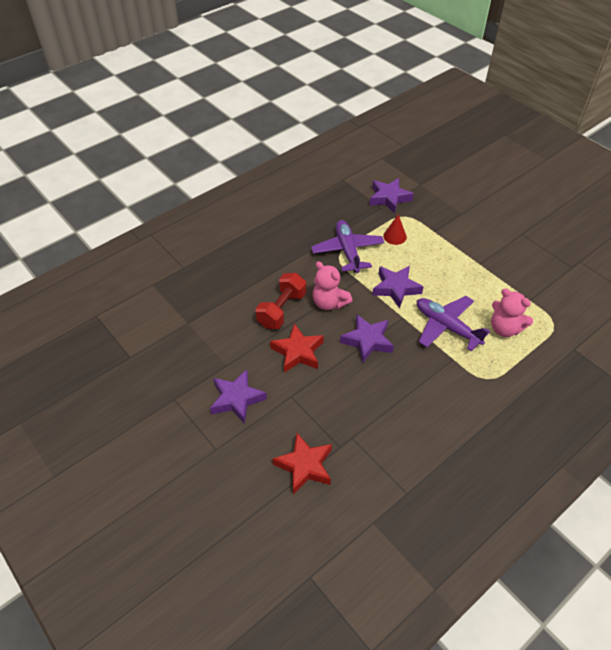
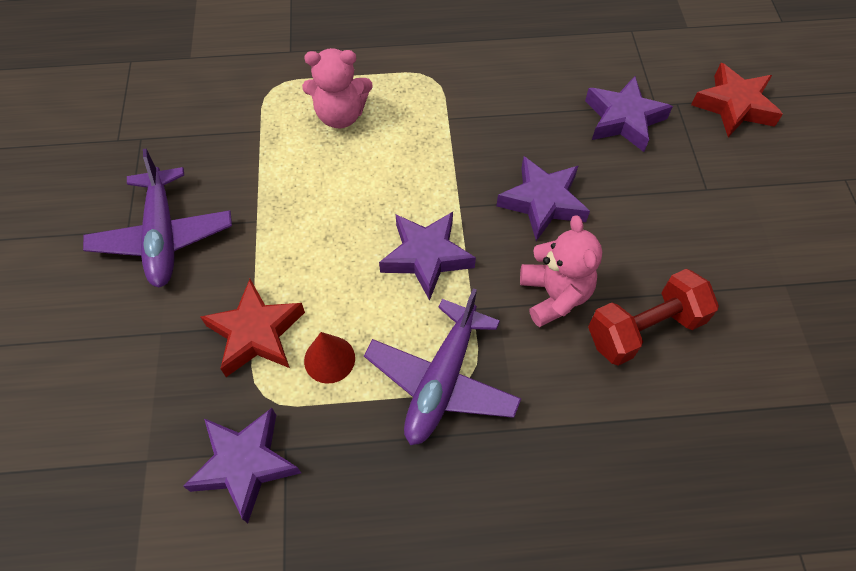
camera: 145 degrees left, 10 degrees up
purple star [210,369,267,424] -> purple star moved to [585,76,673,152]
red star [270,323,324,373] -> red star moved to [201,279,305,377]
purple plane [417,296,490,351] -> purple plane moved to [83,148,232,287]
pink teddy bear [491,289,533,337] -> pink teddy bear turned 105 degrees clockwise [302,48,372,128]

